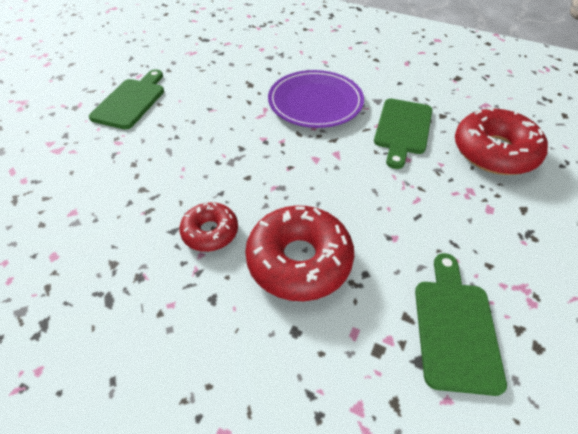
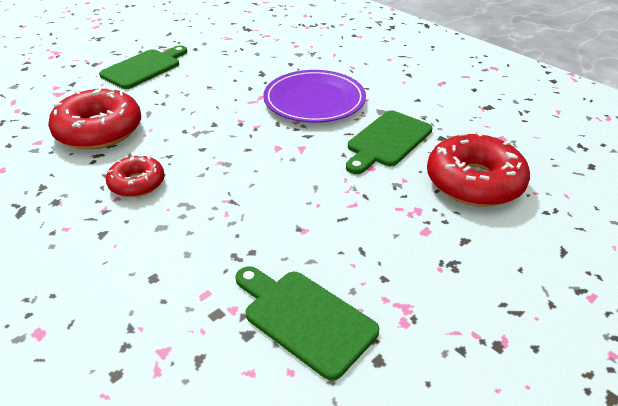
camera: 20 degrees right, 10 degrees down
red donut [245,205,354,301] -> red donut moved to [48,88,141,150]
green cutting board [415,253,507,396] -> green cutting board turned 75 degrees counterclockwise [235,266,379,380]

